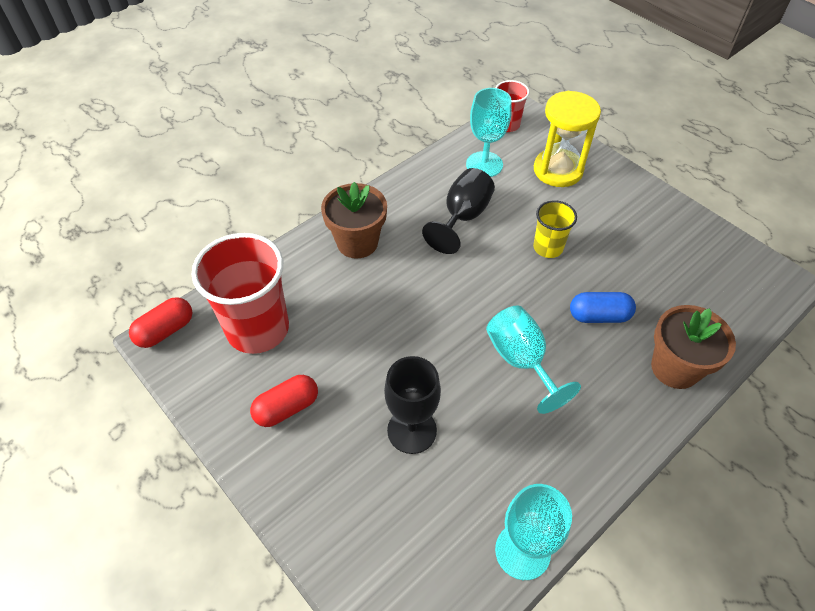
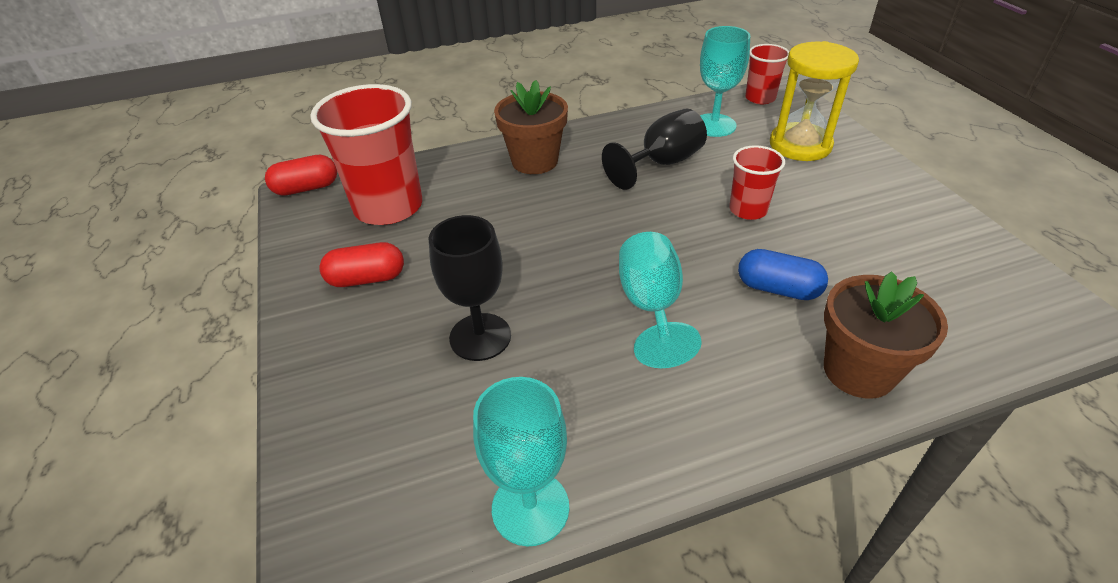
camera: 25 degrees right, 10 degrees down
yellow cup [533,200,577,258] -> red cup [729,145,785,220]

